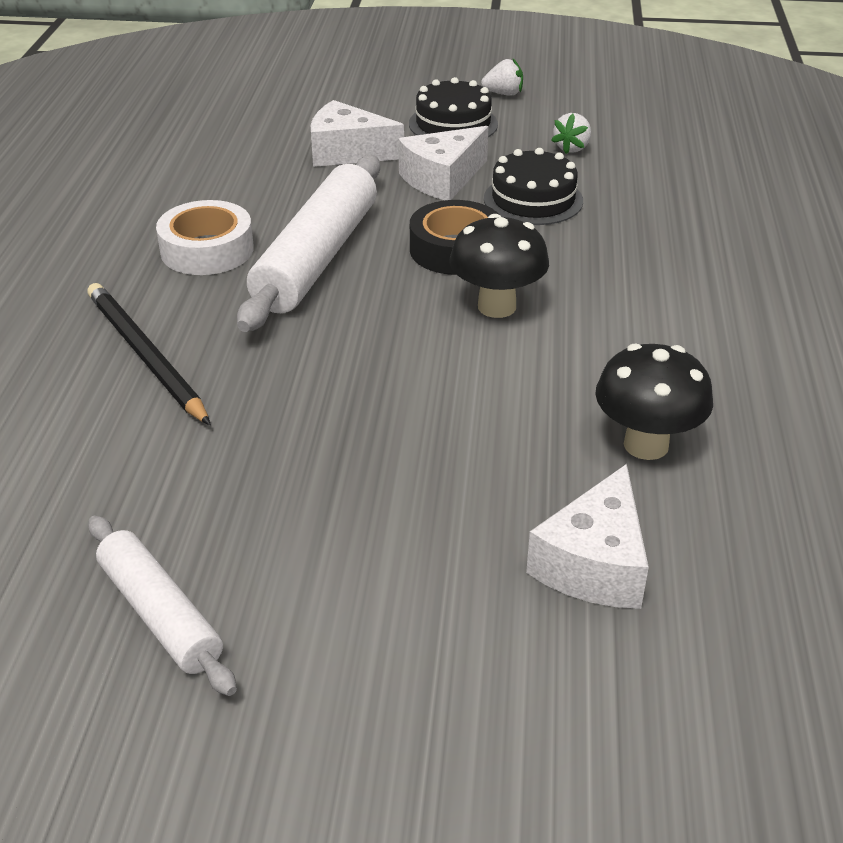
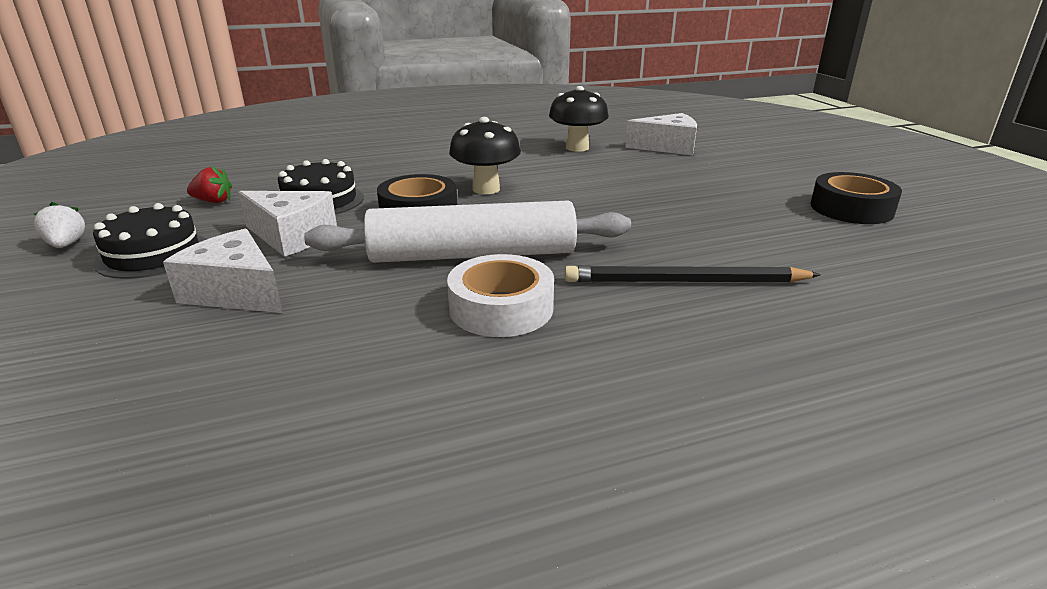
camera: 115 degrees left, 10 degrees down
black pencil [87,283,211,425] -> black pencil turned 60 degrees clockwise [564,265,821,283]
white rolling pin [88,516,237,696] -> black tape [810,172,902,224]
white cheese [311,100,404,167] -> white cheese turned 135 degrees clockwise [163,229,283,313]
white strawberry [551,113,591,154] -> red strawberry [187,166,232,203]

